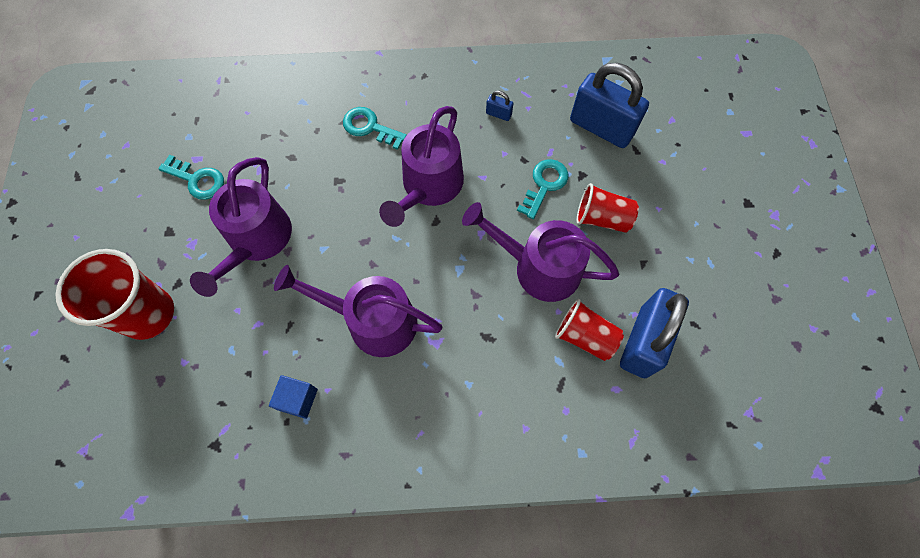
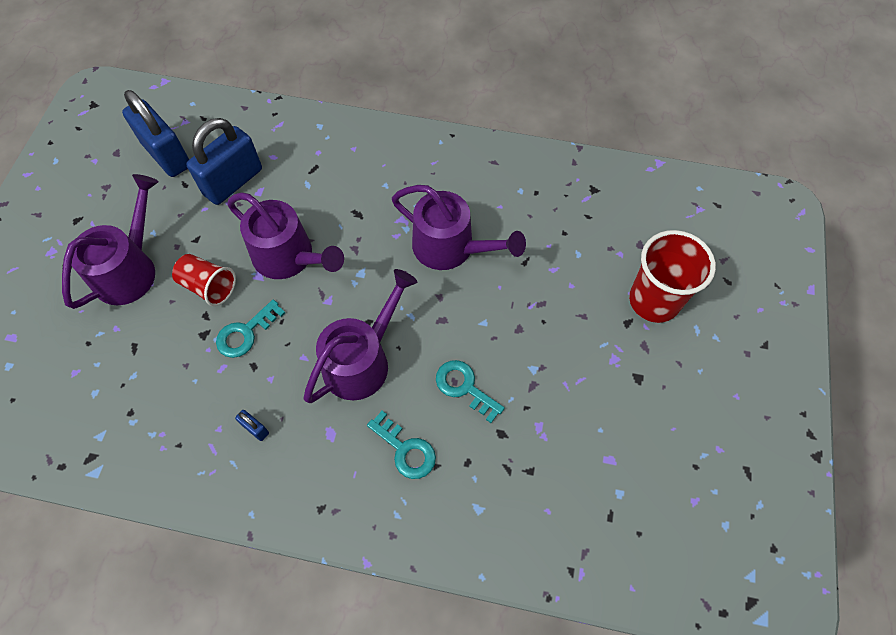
camera: 165 degrees left, 5 degrees down
turquoise key [158,155,224,199] -> turquoise key moved to [436,360,505,423]
purple watering can [190,157,292,297] -> purple watering can moved to [62,174,159,309]
blue cube [269,375,318,419] -> none
red cup [555,299,624,361] -> none
blue padlock [570,63,649,148] -> blue padlock moved to [122,90,189,177]

